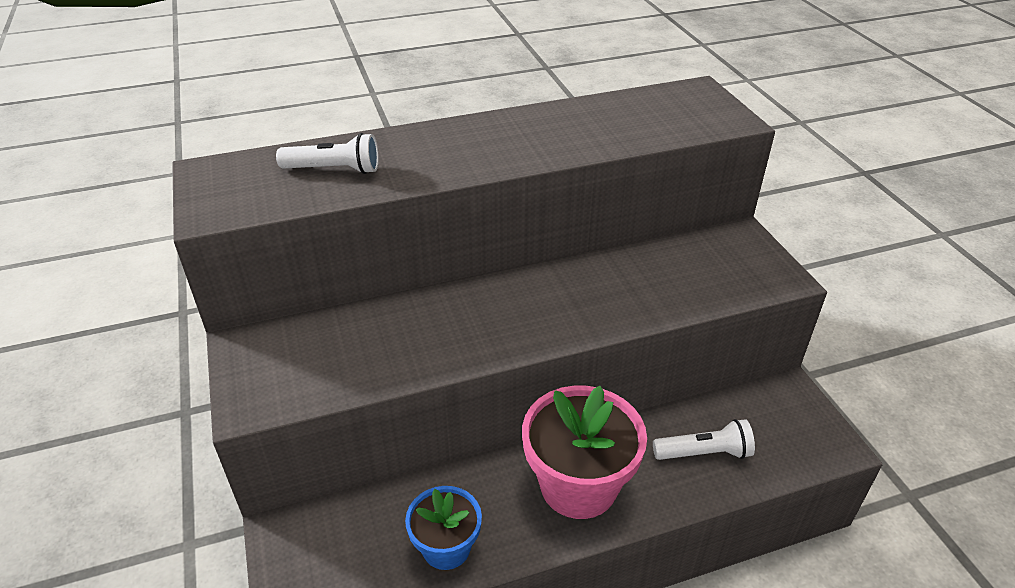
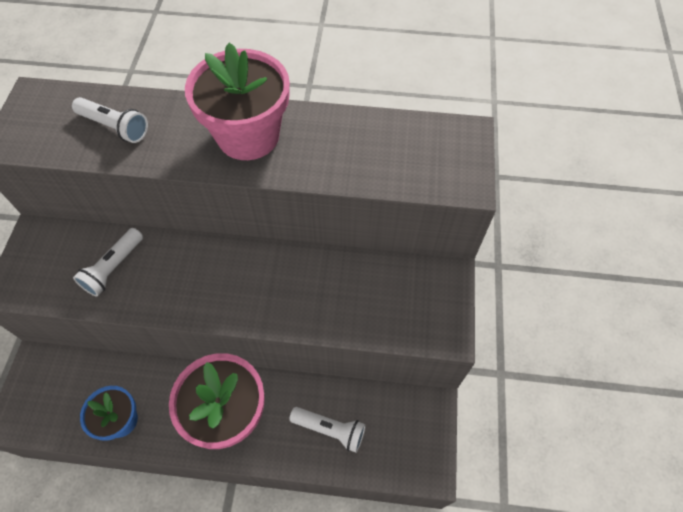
camera: 25 degrees right, 20 degrees up
none -> white flashlight [73,228,143,297]
none -> pink flower pot [185,43,290,160]

